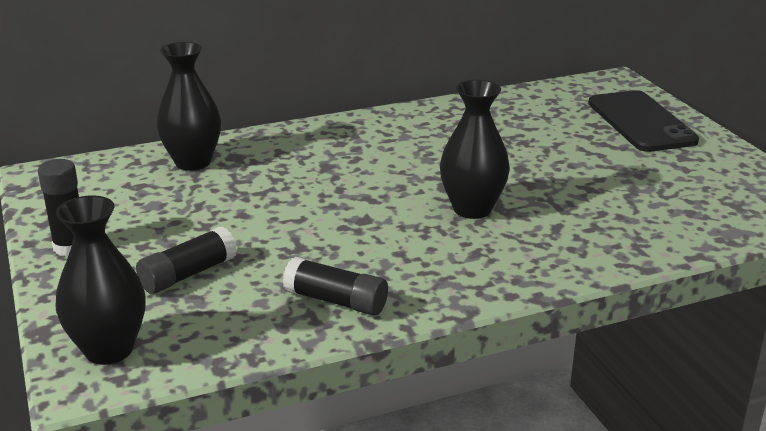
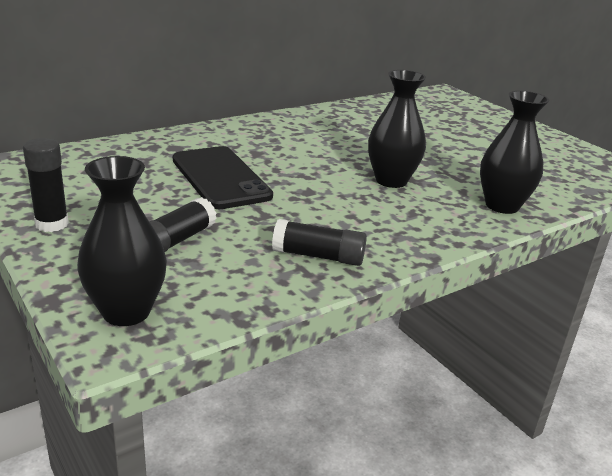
camera: 15 degrees left, 0 degrees up
black vase [156,42,221,171] -> black vase moved to [480,91,550,214]
black phone [588,90,699,152] -> black phone moved to [173,146,273,209]

